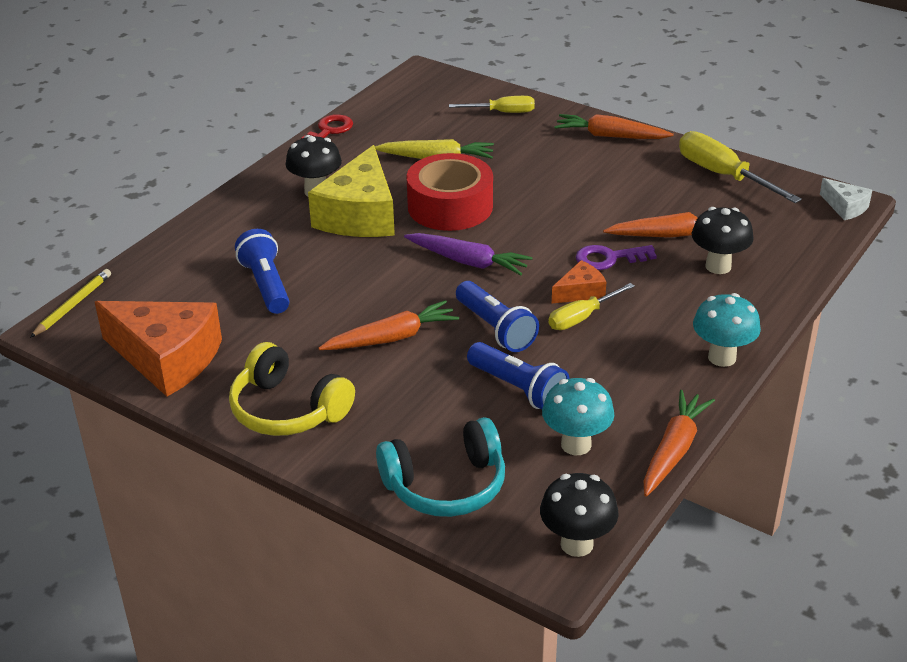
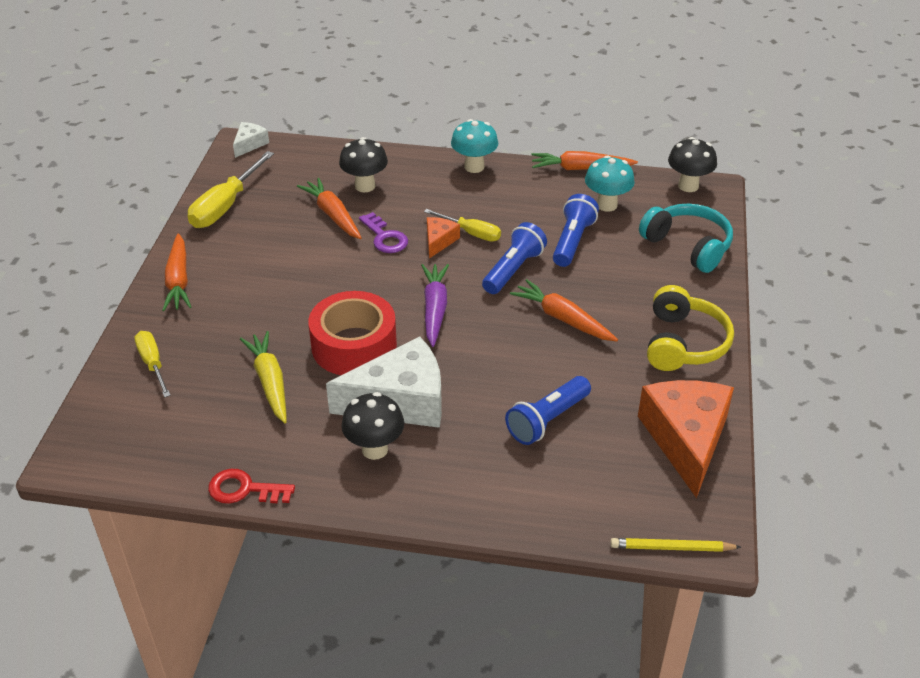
camera: 115 degrees left, 5 degrees up
yellow cheese [308,145,395,237] -> white cheese [326,337,442,428]
orange cheese [552,260,606,303] -> orange cheese turned 75 degrees clockwise [427,217,460,259]

